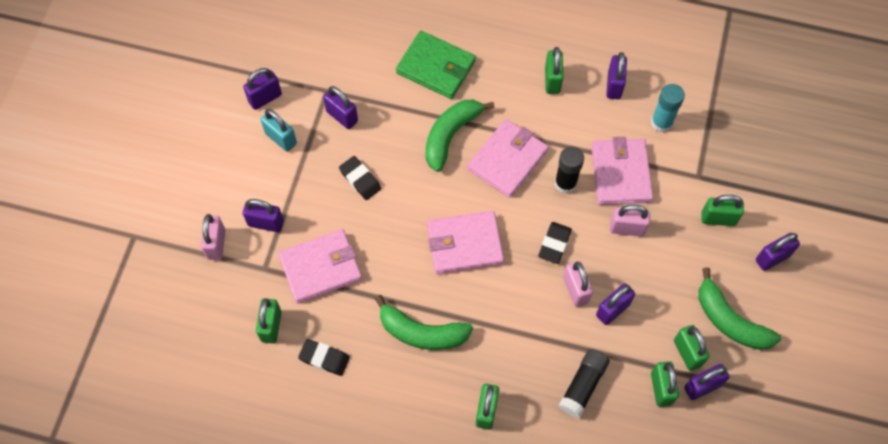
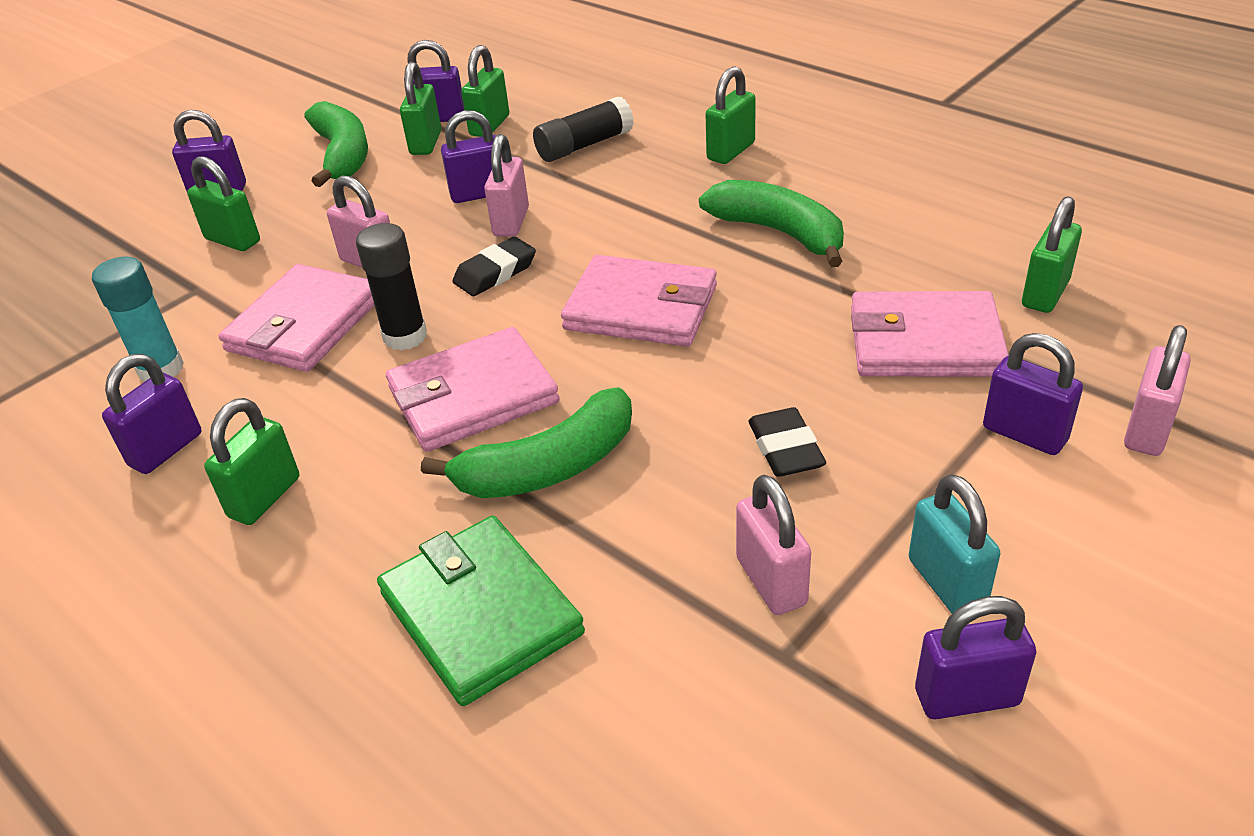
camera: 150 degrees left, 25 degrees down
black eraser [298,339,350,376] -> none
purple padlock [323,86,358,129] -> pink padlock [736,475,811,615]

